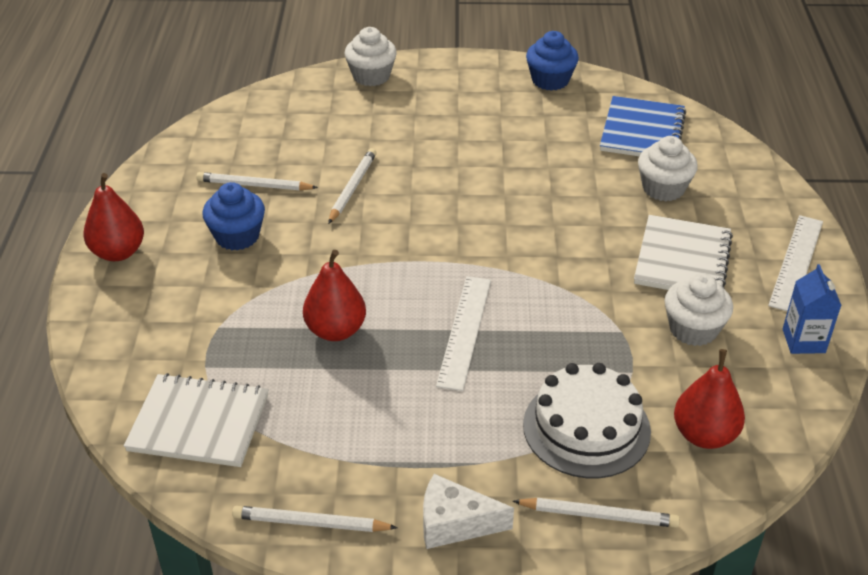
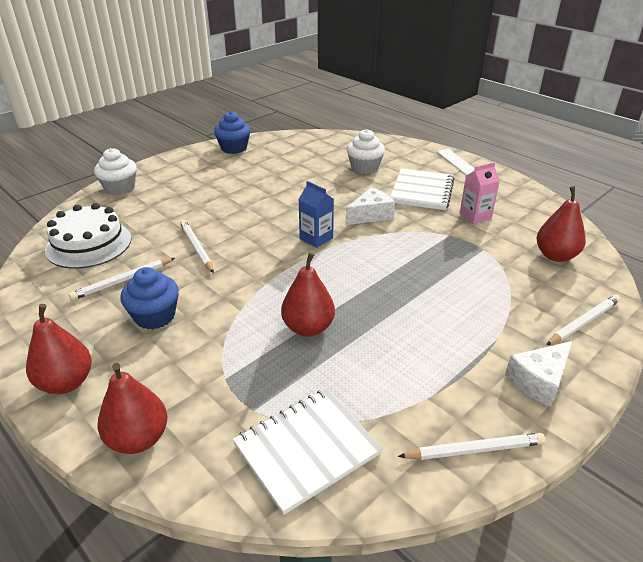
camera: 45 degrees left, 5 degrees down
white pencil [232,506,398,532] -> white pencil turned 150 degrees counterclockwise [398,433,546,460]
white ruler [436,276,491,391] -> none
white cake [523,363,651,478] -> white cake moved to [45,203,131,269]
blue notebook [600,96,686,156] -> none
white notebook [634,215,733,290] -> white notebook turned 45 degrees clockwise [390,168,454,210]
white cupcake [665,273,733,346] -> pink carton [460,162,500,224]
blue carton [783,264,842,354] -> blue carton moved to [298,181,334,248]
none -> red pear [98,363,168,454]
none -> white cheese [346,187,395,225]

